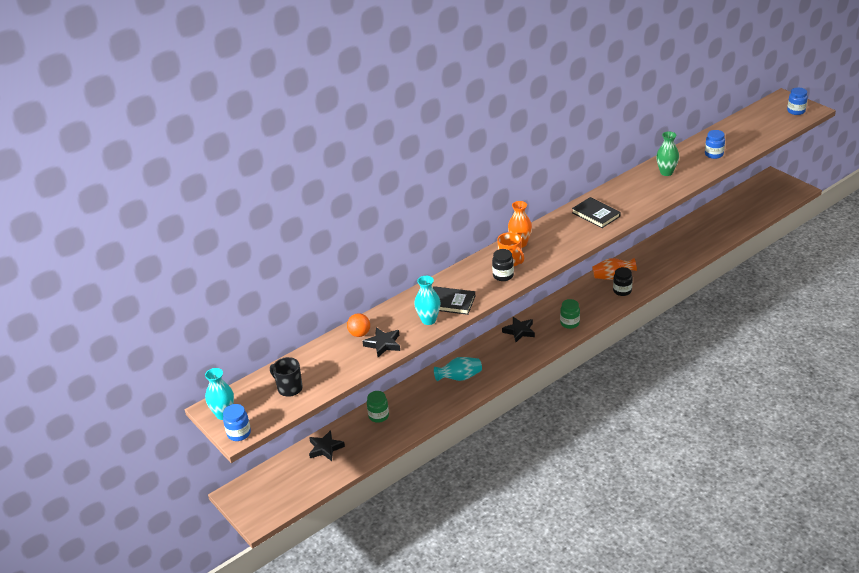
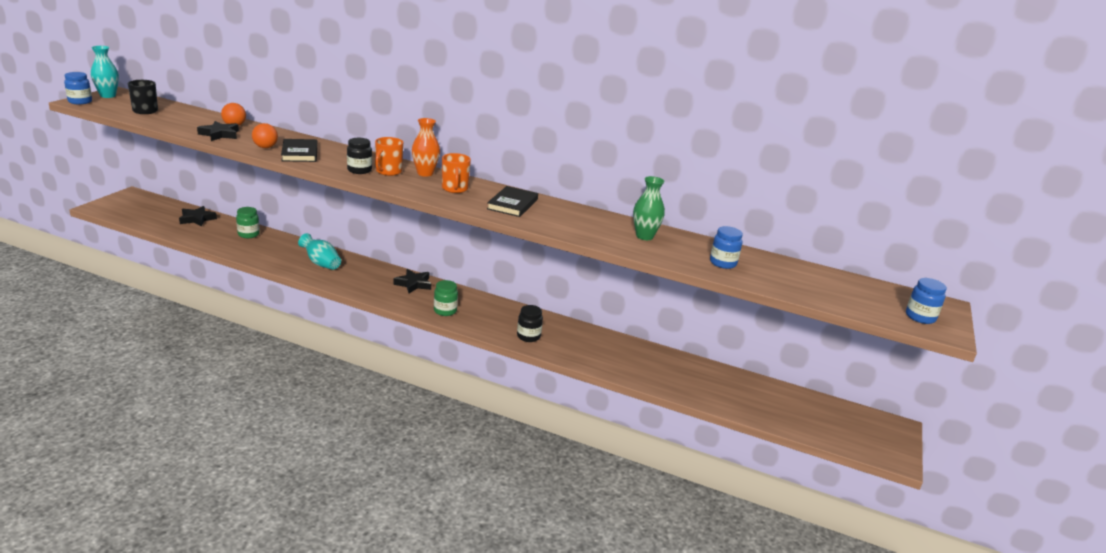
camera: 55 degrees right, 10 degrees down
turquoise vase [414,276,440,325] -> orange ball [252,123,278,148]
orange vase [592,258,637,280] -> none
none -> orange mug [442,153,471,193]

